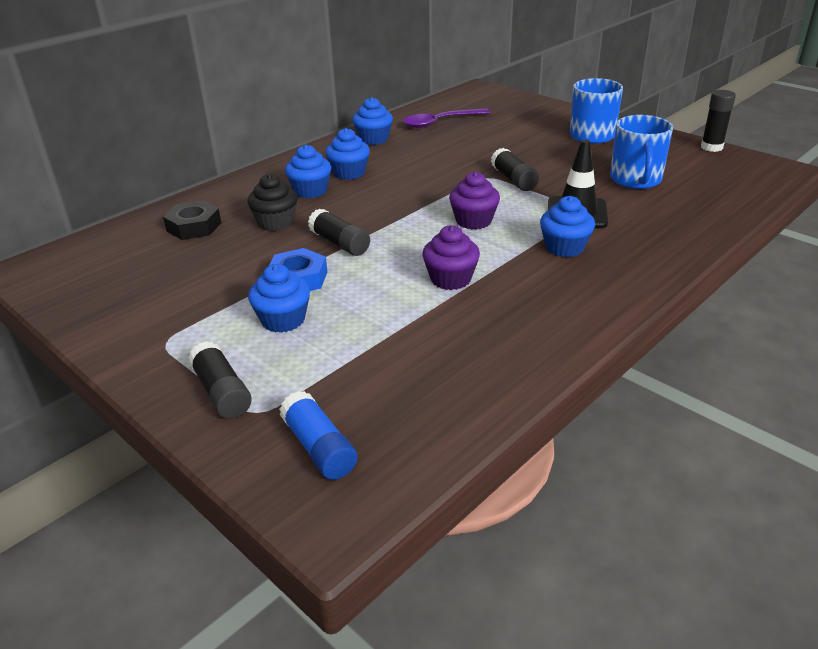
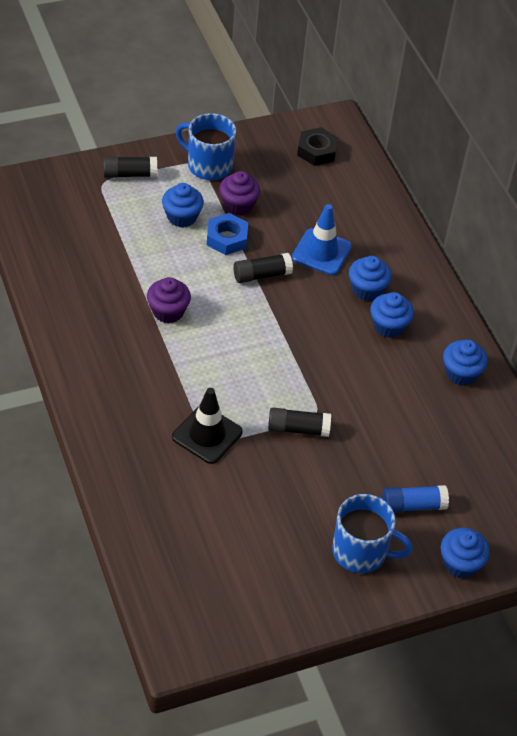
camera: 110 degrees right, 15 degrees up
black nut [163,200,221,240] -> black nut moved to [297,127,338,166]
black cupcake [247,174,298,231] -> blue traffic cone [292,204,352,275]
blue glue stick [279,391,357,480] -> blue glue stick moved to [382,485,449,512]
purple spoon [403,108,491,128] -> none
purple cupcake [449,171,500,230] -> purple cupcake moved to [219,171,260,215]
blue cupcake [540,196,595,257] -> blue cupcake moved to [441,528,490,578]
blue mug [610,115,673,189] -> blue mug moved to [176,113,236,180]
black glue stick [701,90,736,152] -> none

